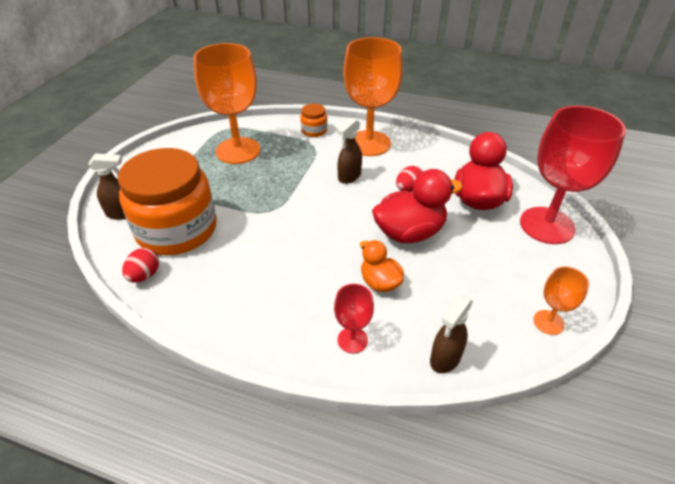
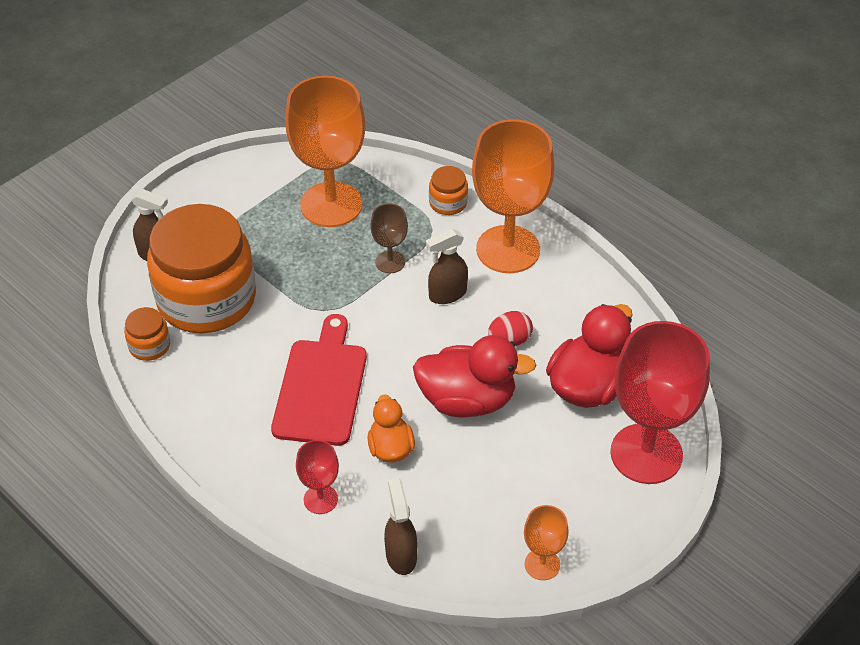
camera: 25 degrees right, 5 degrees up
red egg [122,248,159,283] -> orange jar [124,307,170,361]
brown spray bottle [430,296,473,373] -> brown spray bottle turned 105 degrees clockwise [384,478,417,575]
none -> red cutting board [271,314,367,446]
none -> brown goblet [371,203,408,273]

